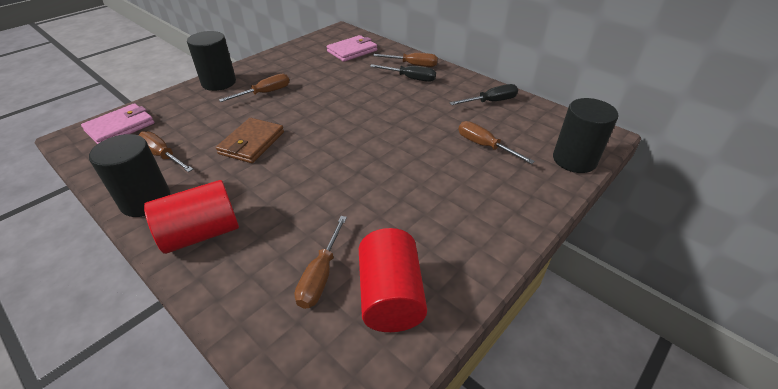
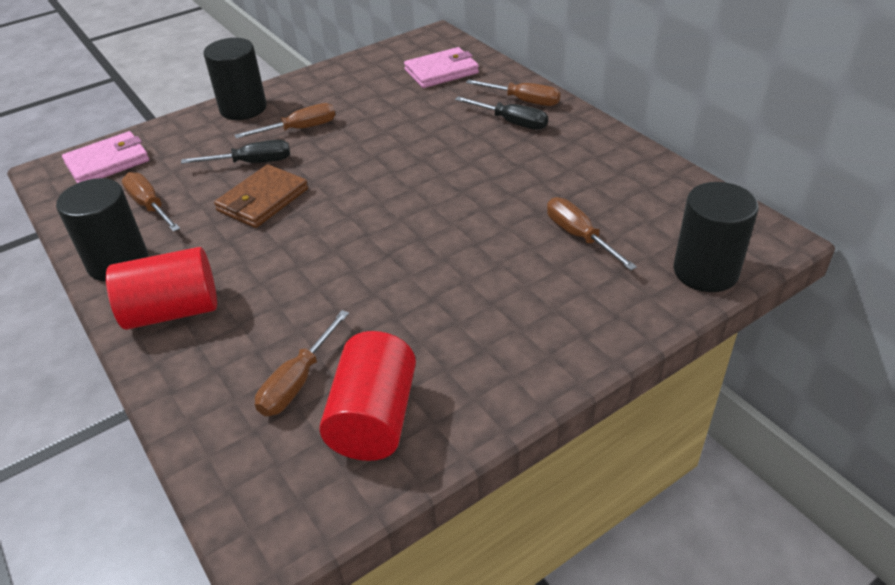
camera: 15 degrees right, 0 degrees up
black screwdriver [450,84,518,105] -> black screwdriver moved to [181,140,290,164]

